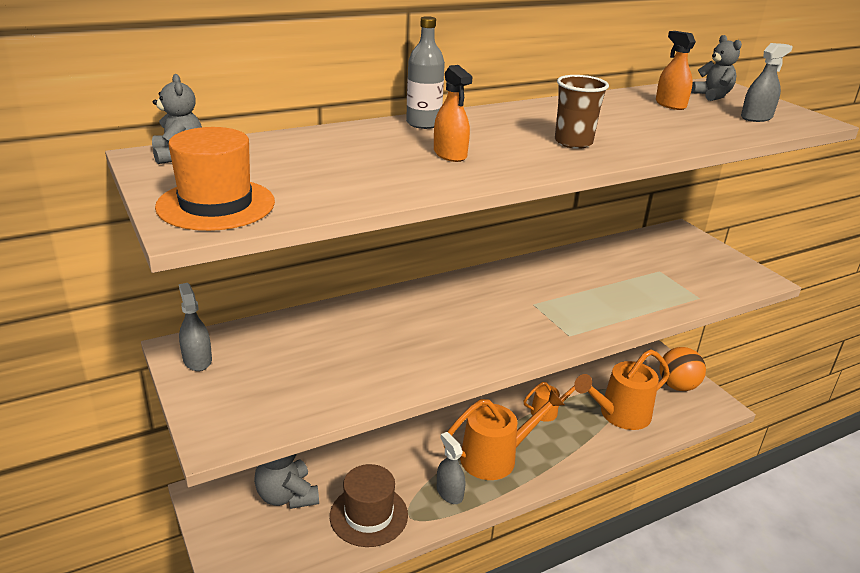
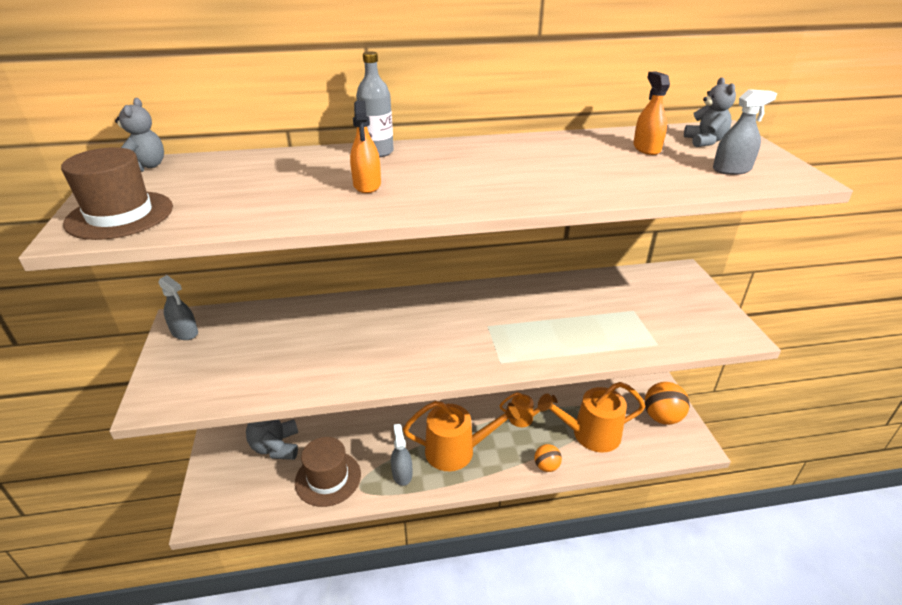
camera: 20 degrees right, 5 degrees up
orange hat [155,127,275,231] -> brown hat [61,147,173,240]
grey spray bottle [179,283,212,371] -> grey spray bottle turned 135 degrees clockwise [158,275,198,340]
brown cup [555,75,609,149] -> none
none -> orange ball [534,444,562,472]

